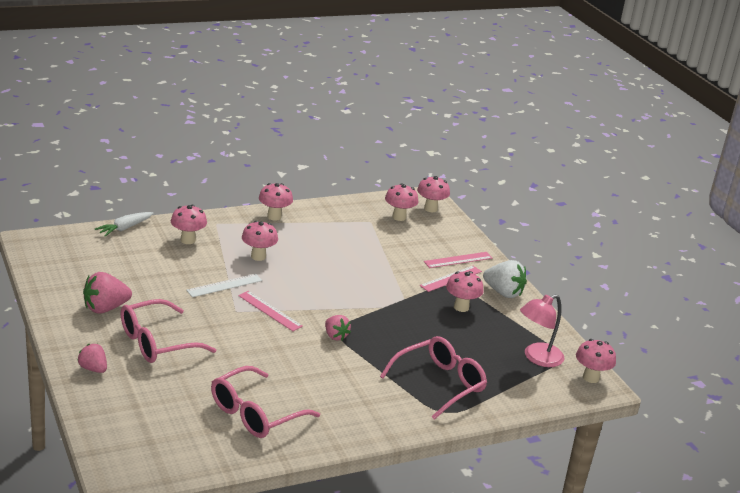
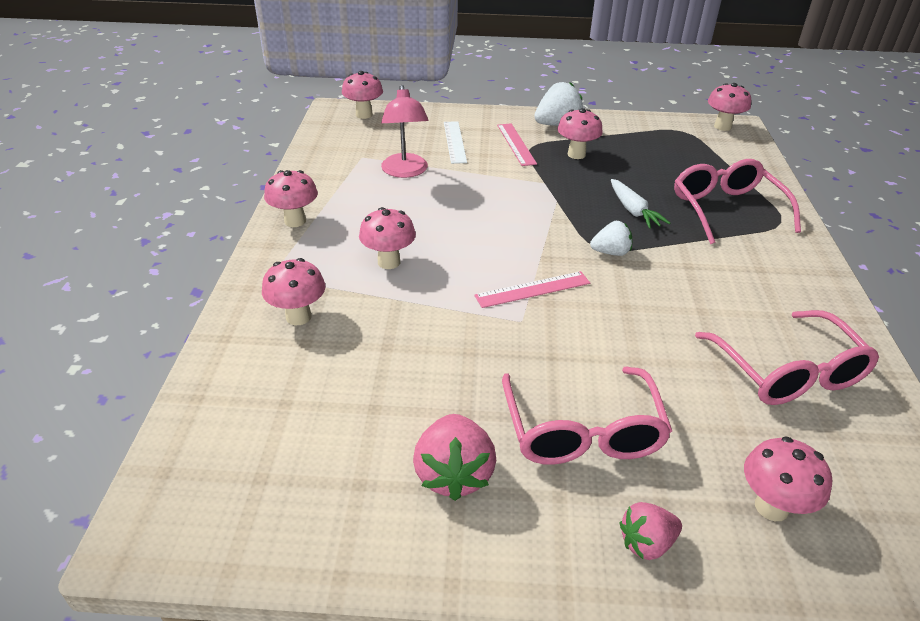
camera: 60 degrees left, 10 degrees up
white carrot [95,212,153,237] -> white carrot moved to [611,179,670,229]
white ruler [186,274,262,297] -> white ruler moved to [444,121,467,164]
pink strawberry [325,315,351,341] -> white strawberry [590,221,632,256]
pink mushroom [385,184,418,221] -> pink mushroom moved to [744,436,832,521]
pink ruler [424,252,492,268] -> none
pink lamp [520,294,565,367] -> pink lamp moved to [381,85,429,178]

